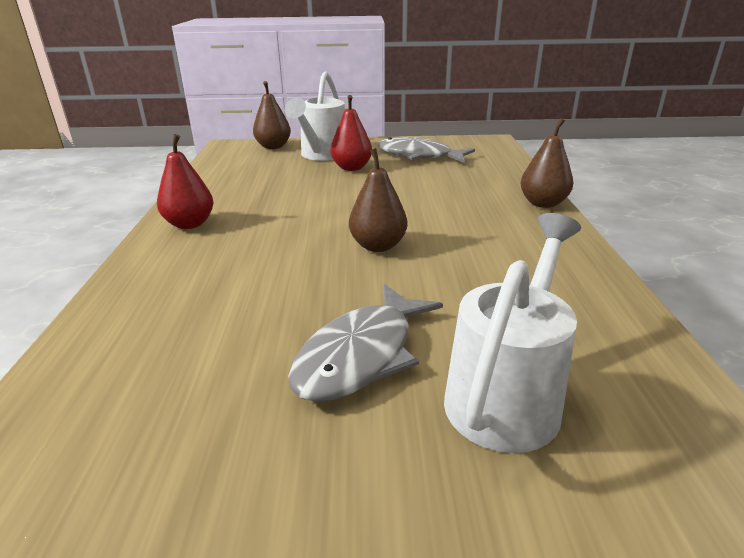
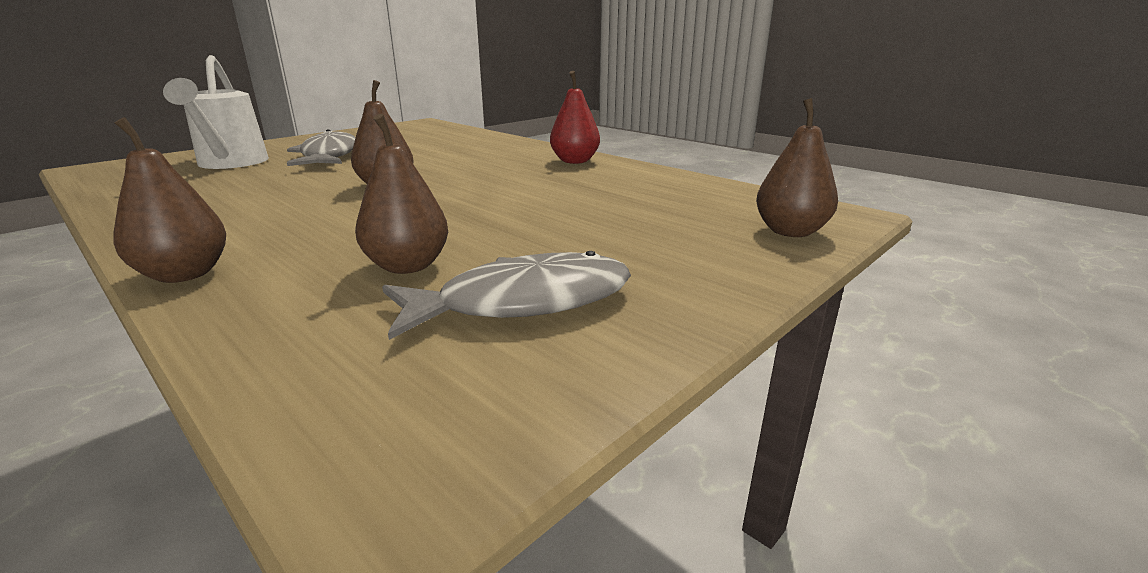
camera: 135 degrees right, 5 degrees down
white watering can [284,72,345,161] -> none
red pear [330,95,372,171] -> none
none -> brown pear [355,114,448,274]

